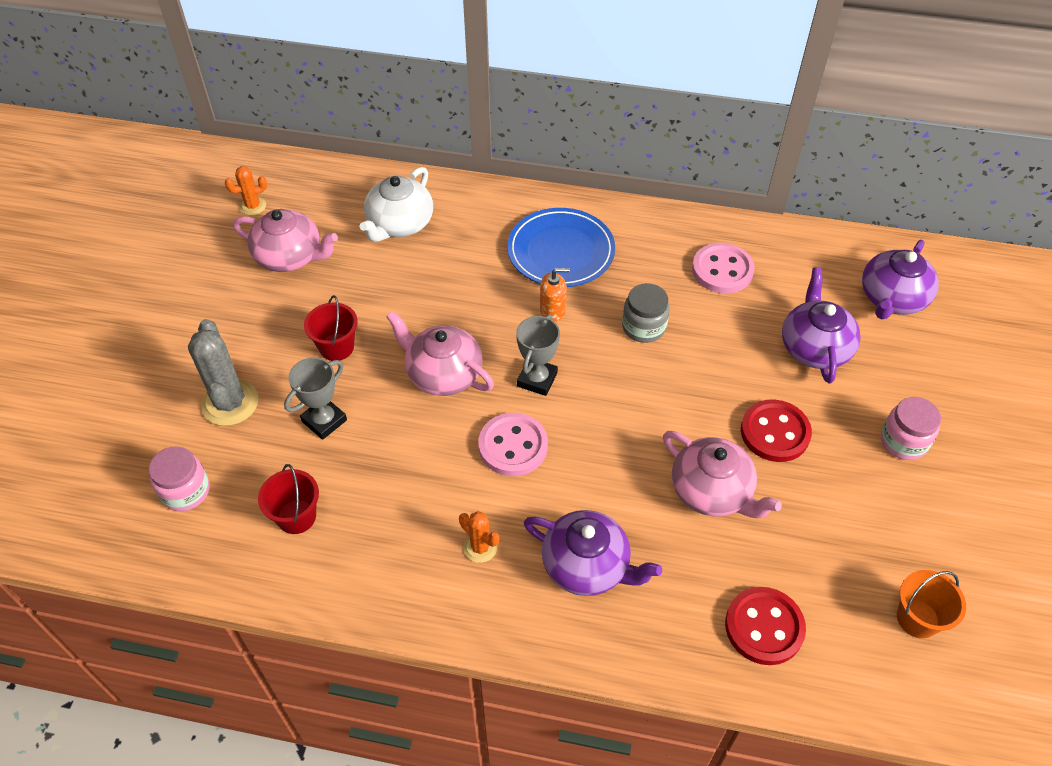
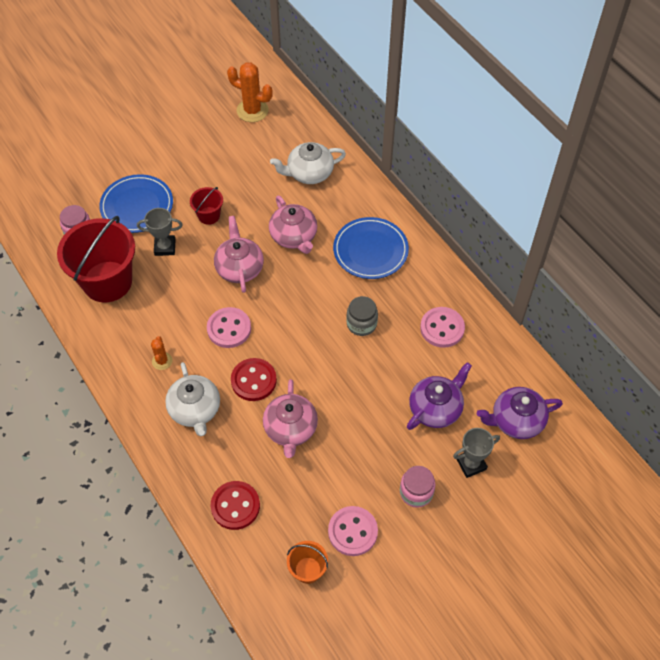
camera: 45 degrees right, 5 degrees up
grey cactus [188,319,258,426] -> blue plate [99,174,173,233]
orange cactus [225,166,267,215] -> orange cactus [227,62,273,122], size x1.84
pink teapot [233,209,338,272] -> pink teapot moved to [269,196,317,254]
red bucket [258,464,319,534] -> red bucket [57,216,135,302], size x2.15
grey trophy [516,314,560,396] -> grey trophy moved to [453,428,500,478]
purple teapot [524,510,662,596] -> white teapot [165,362,220,436]
orange soap dispenser [540,268,570,322] -> none
red button [741,399,812,462] -> red button moved to [231,358,277,401]
none -> pink button [328,506,378,556]

